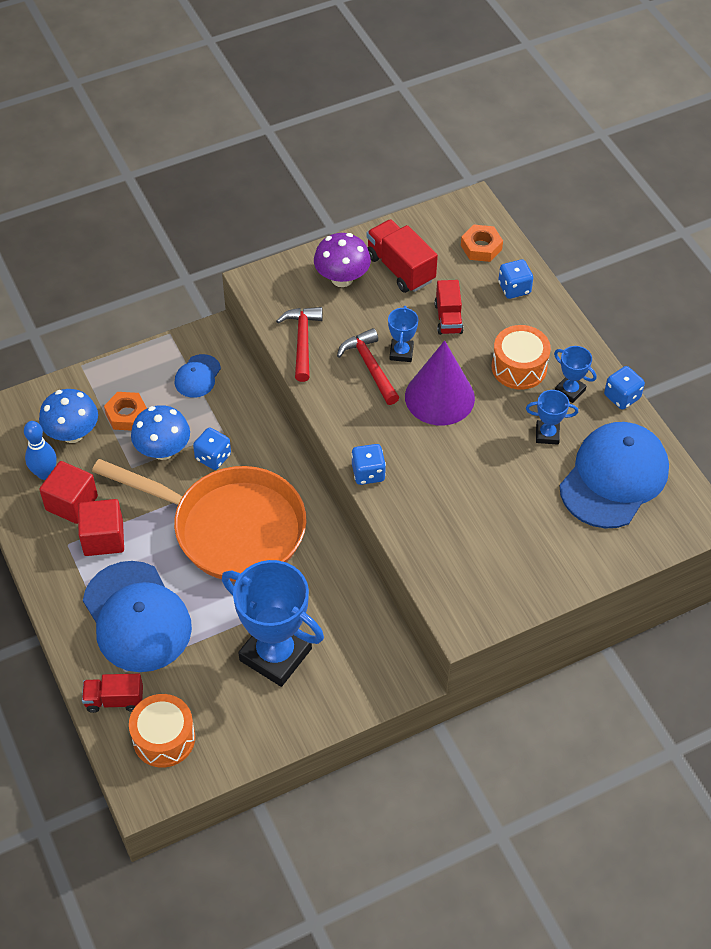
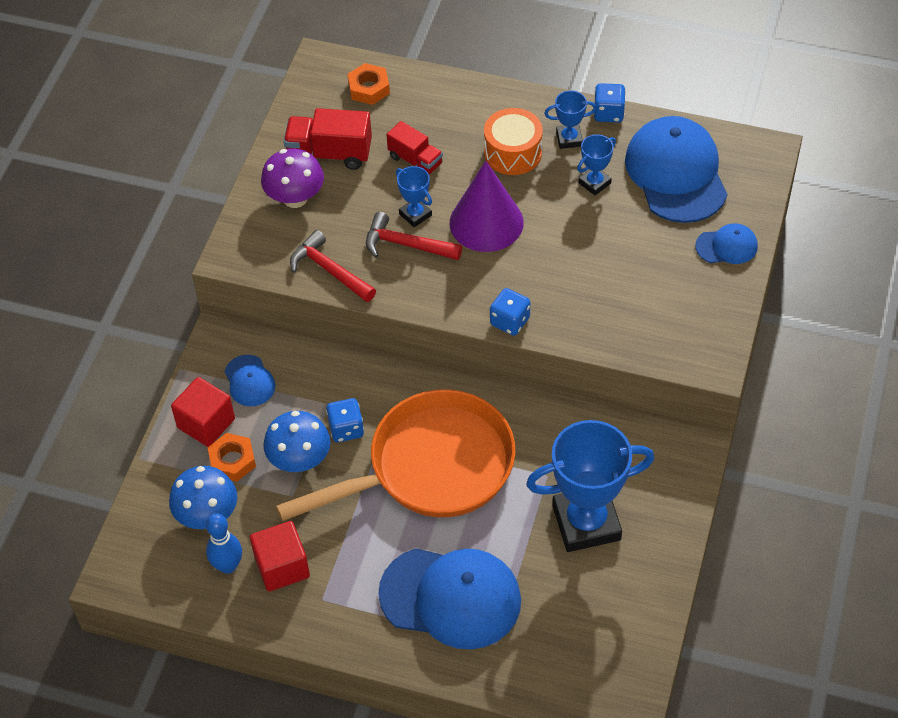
camera: 45 degrees left, 0 degrees up
red cube [78,499,124,556] -> red cube moved to [171,377,235,447]
red truck [82,674,143,713] -> none
orange drum [129,694,195,768] -> none
blue dice [498,259,533,299] -> none
none -> blue cap [695,224,758,264]

